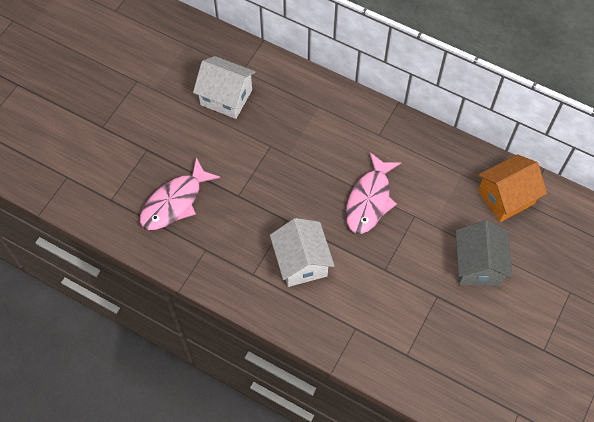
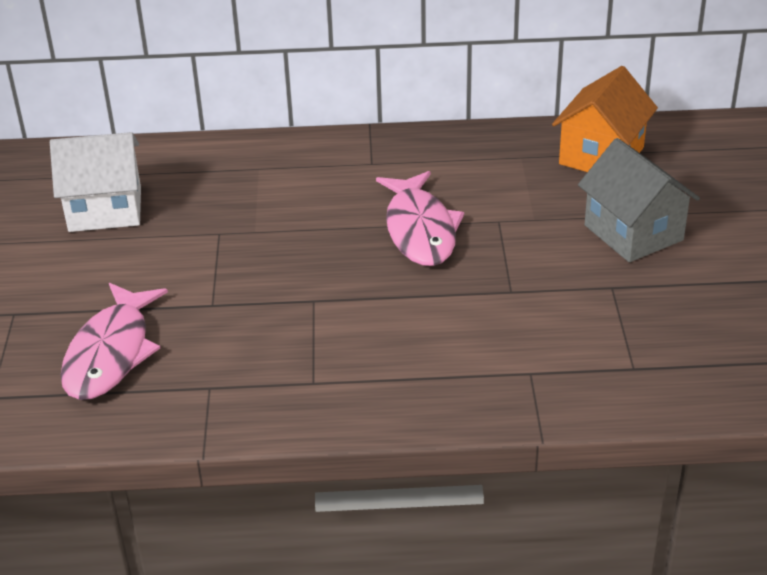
camera: 30 degrees left, 25 degrees down
white house [270,218,335,287] -> none

